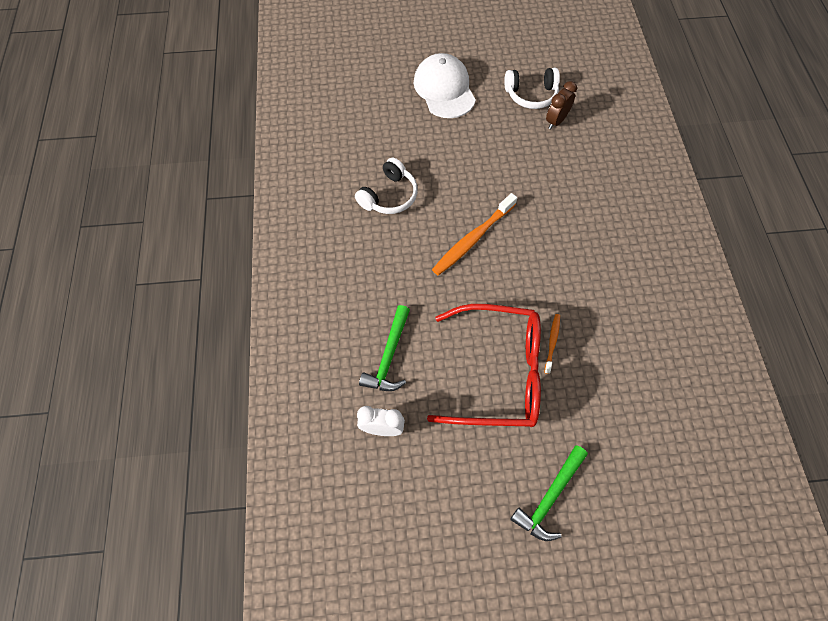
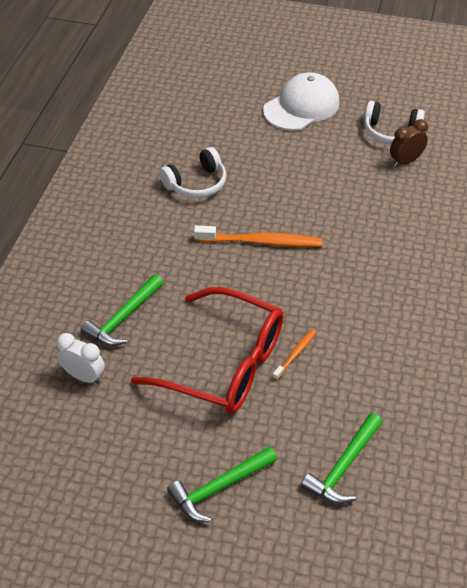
camera: 20 degrees right, 15 degrees down
white cap [413,53,476,118] -> white cap turned 45 degrees clockwise [263,72,340,131]
orange toothbrush [432,193,517,275] -> orange toothbrush turned 150 degrees counterclockwise [194,225,322,247]
none -> green hammer [301,413,383,504]

